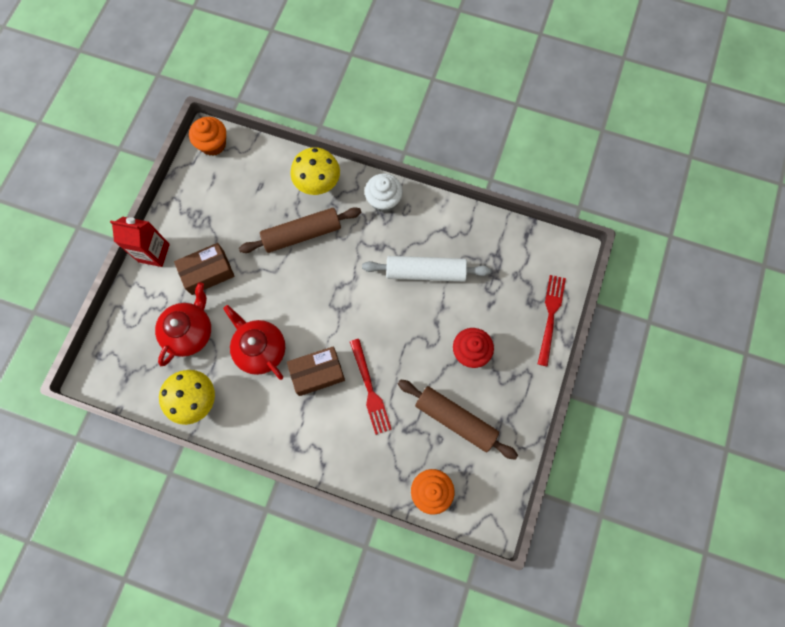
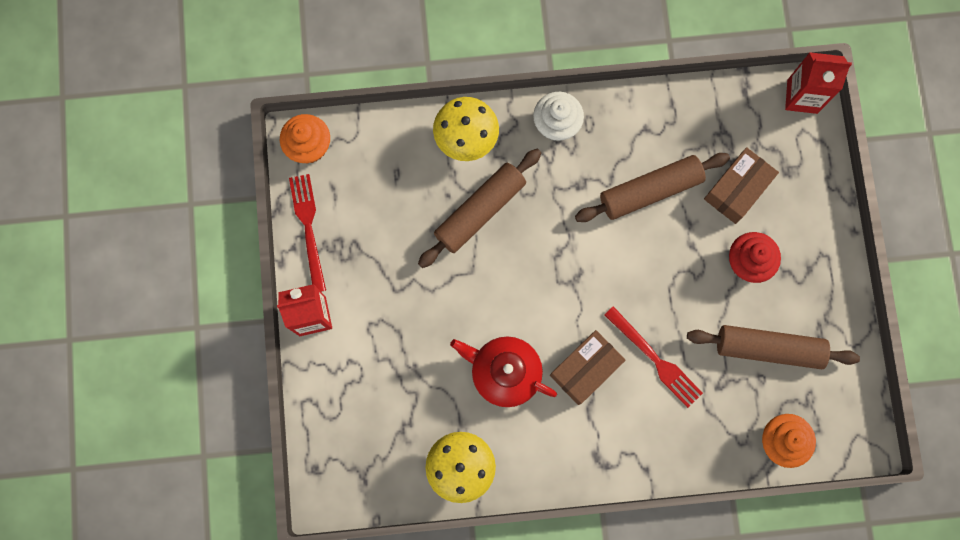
camera: 25 degrees left, 5 degrees up
red teapot [155,282,211,366] -> none
brown box [174,243,235,295] -> brown box moved to [704,147,779,224]
white rolling pin [362,256,492,282] -> brown rolling pin [575,153,730,222]
red fork [538,275,566,367] -> red fork moved to [289,174,326,292]
none -> red carton [785,52,852,114]

